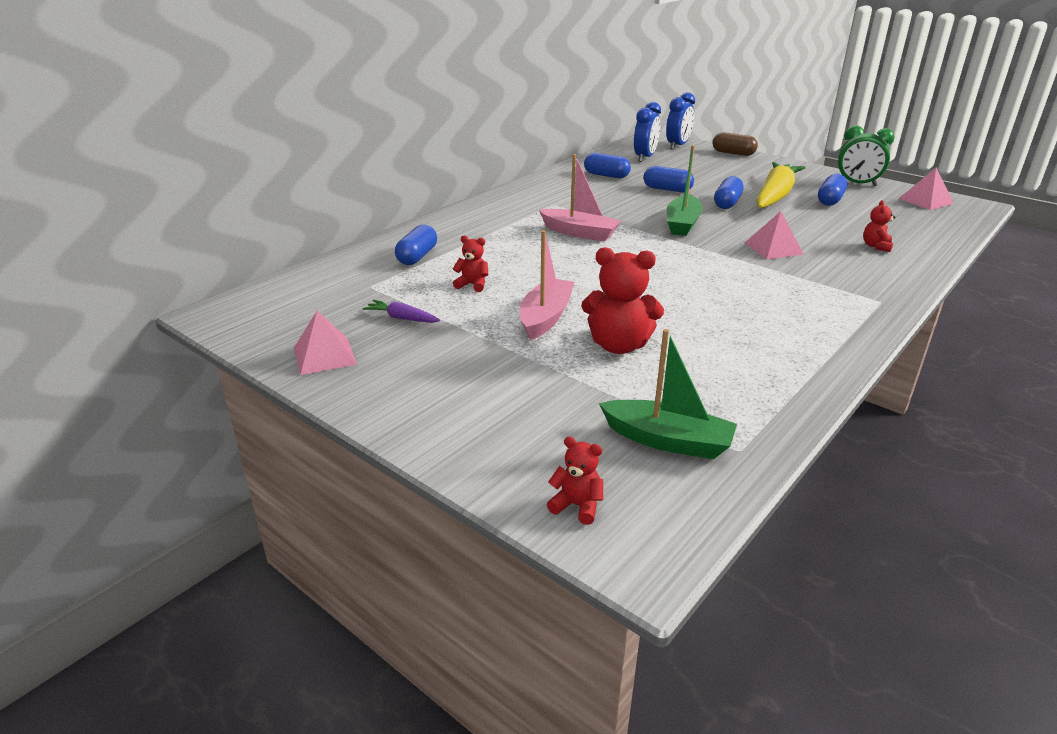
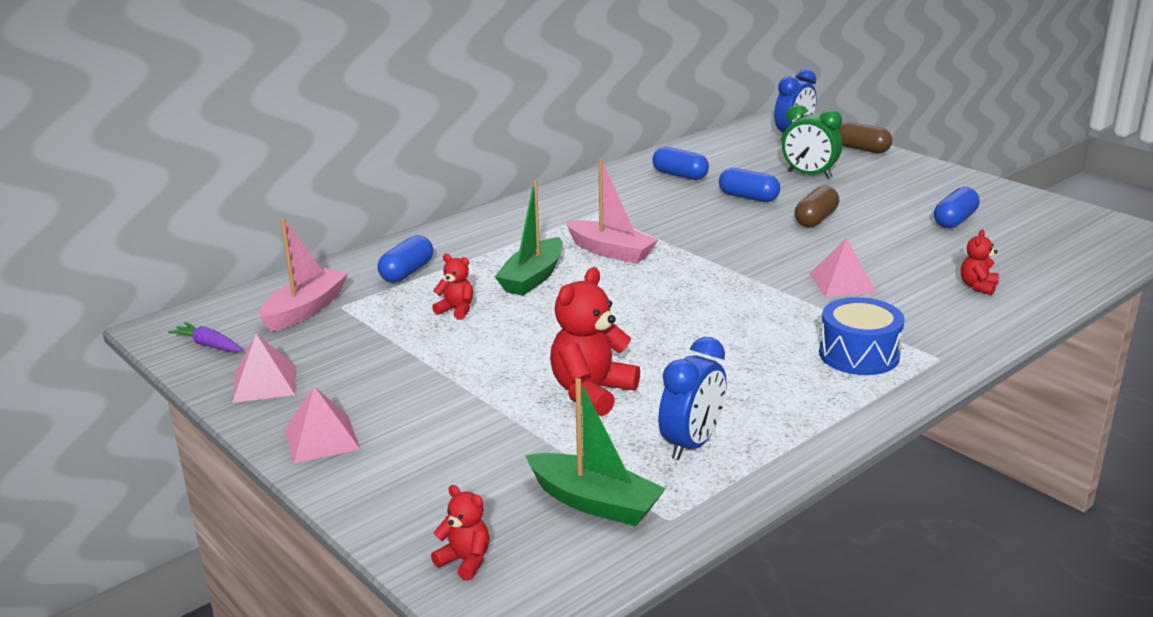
camera: 10 degrees right, 5 degrees down
purple carrot [363,300,440,323] -> purple carrot moved to [168,322,242,352]
pink boat [520,230,574,340] -> pink boat moved to [259,218,348,332]
red teddy bear [581,247,664,354] -> red teddy bear turned 105 degrees clockwise [550,267,640,416]
blue clock [634,102,661,162] -> blue clock moved to [658,337,727,460]
green boat [667,145,703,236] -> green boat moved to [495,180,563,296]
blue capsule [714,176,743,209] -> brown capsule [795,186,839,227]
yellow carrot [756,162,806,208] -> none
green clock [838,125,894,186] -> green clock moved to [782,105,842,179]
pink pyramid [899,168,954,210] -> pink pyramid moved to [285,386,360,463]
none -> blue drum [819,297,905,375]

